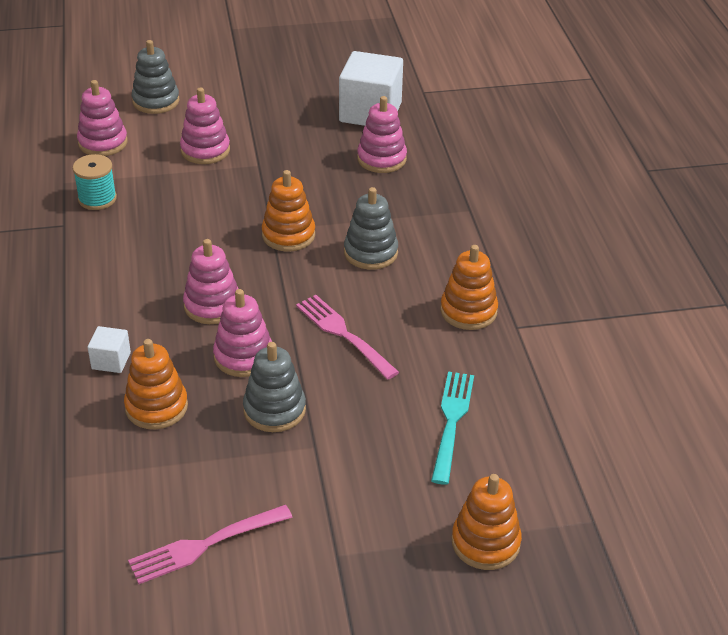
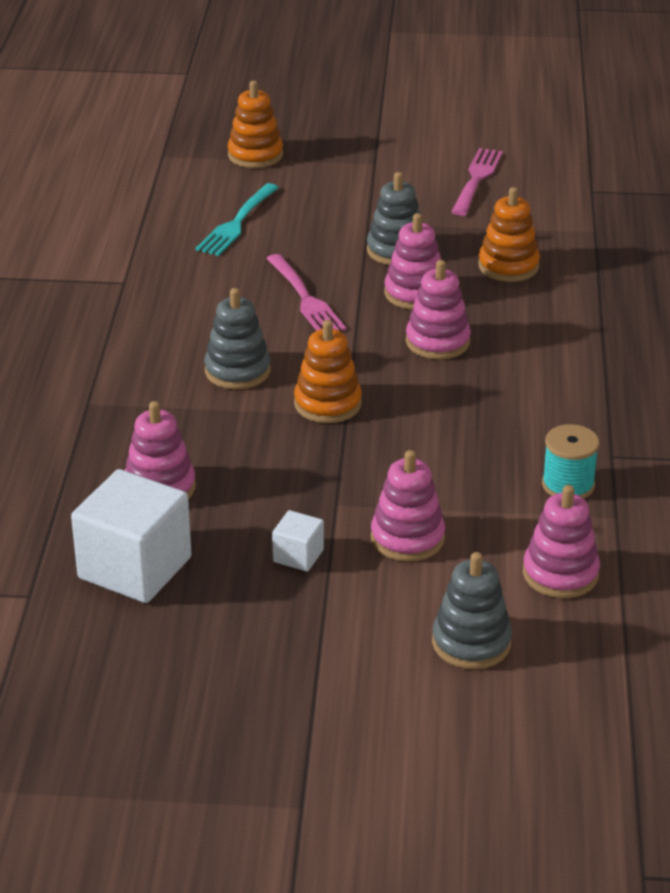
camera: 165 degrees left, 5 degrees down
white cube [88,326,131,373] -> white cube moved to [272,510,324,572]
pink fork [128,505,293,584] -> pink fork turned 60 degrees counterclockwise [452,148,503,216]
orange stacking toy [440,245,498,330] -> none

